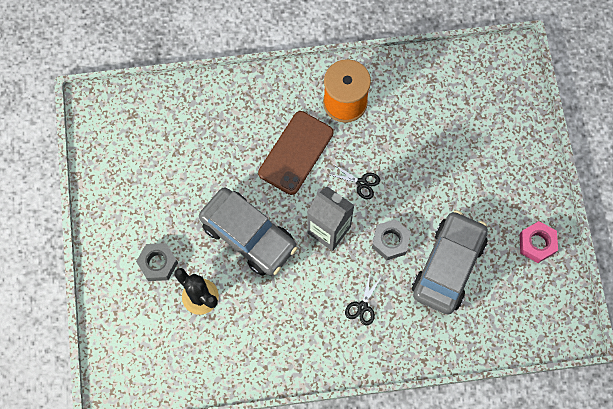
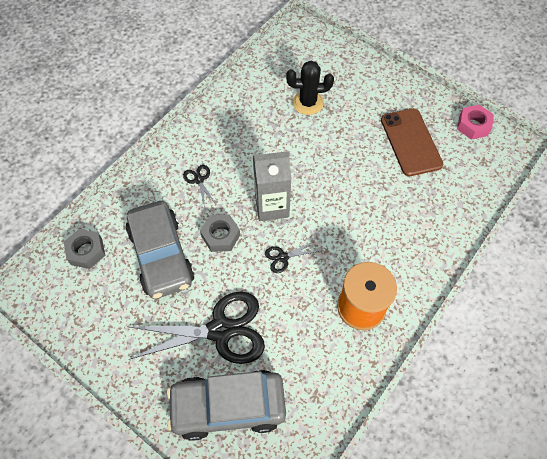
camera: 135 degrees right, 10 degrees down
grey nut [136,243,178,281] -> grey nut moved to [64,229,105,269]
grey car [199,187,298,276] -> grey car moved to [167,370,286,441]
brown phone [258,111,334,195] -> brown phone moved to [381,108,443,176]
pink nut [519,221,558,263] -> pink nut moved to [457,105,494,140]
none -> black scissors [130,292,265,364]

